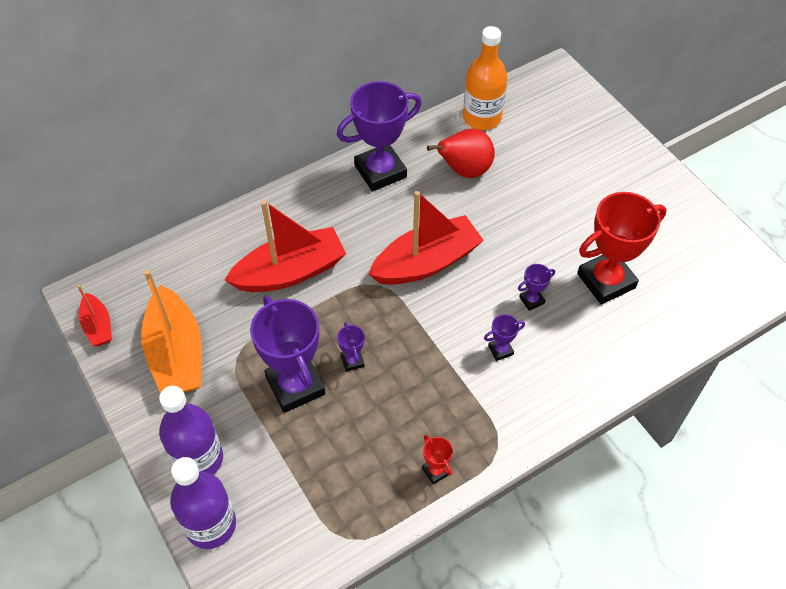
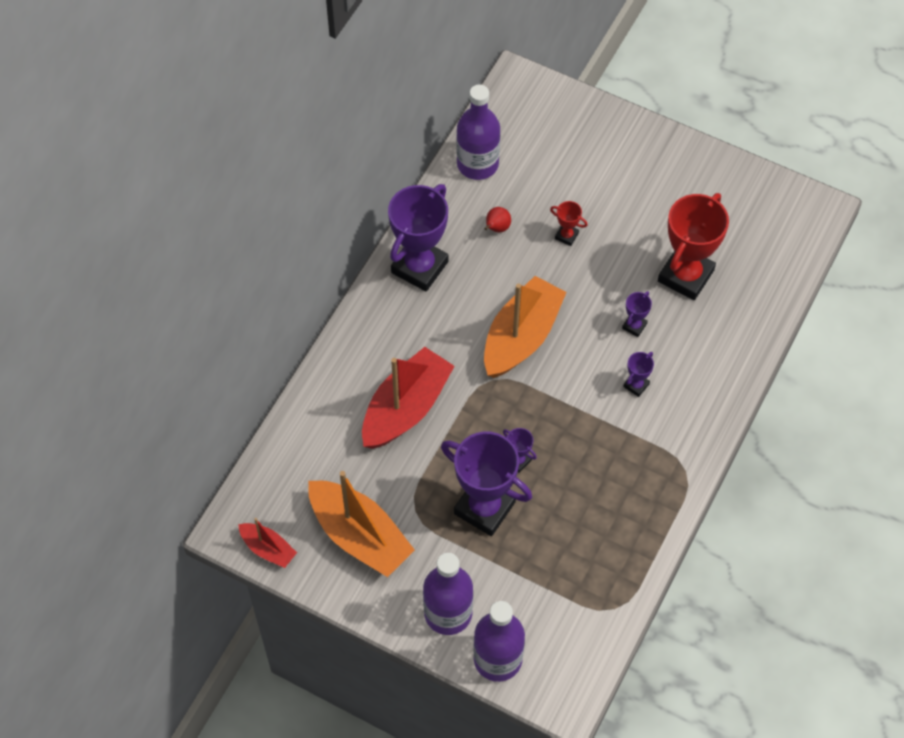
camera: 30 degrees left, 5 degrees up
red boat [369,191,484,285] -> orange boat [484,276,567,378]
red trophy [422,435,453,485] -> red trophy moved to [550,201,588,246]
red pear [427,128,495,178] -> red pear [484,207,511,232], size x0.50
orange bottle [463,26,507,130] -> purple bottle [456,84,500,180]

